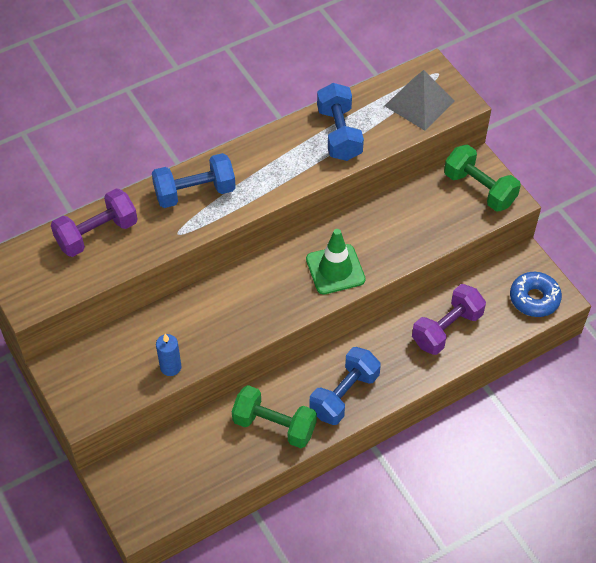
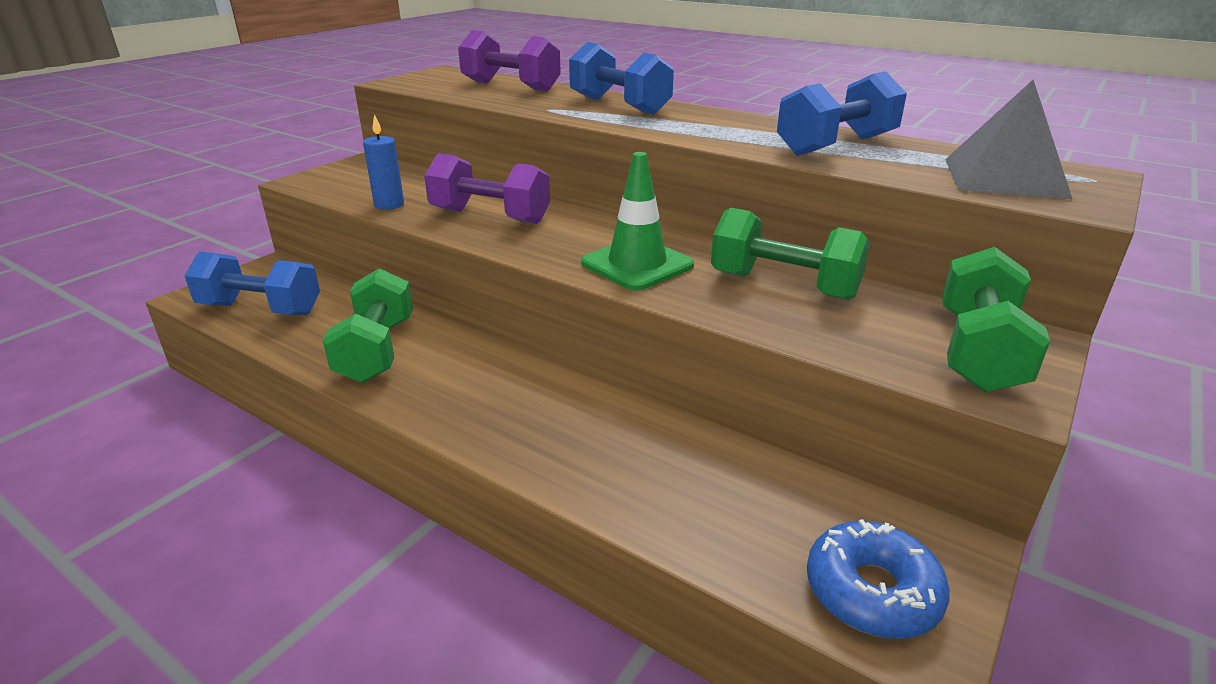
camera: 65 degrees right, 25 degrees down
blue dumbbell [309,347,381,425] -> blue dumbbell moved to [185,251,320,315]
purple dumbbell [412,284,486,355] -> purple dumbbell moved to [424,153,550,224]
none -> green dumbbell [711,207,870,300]

